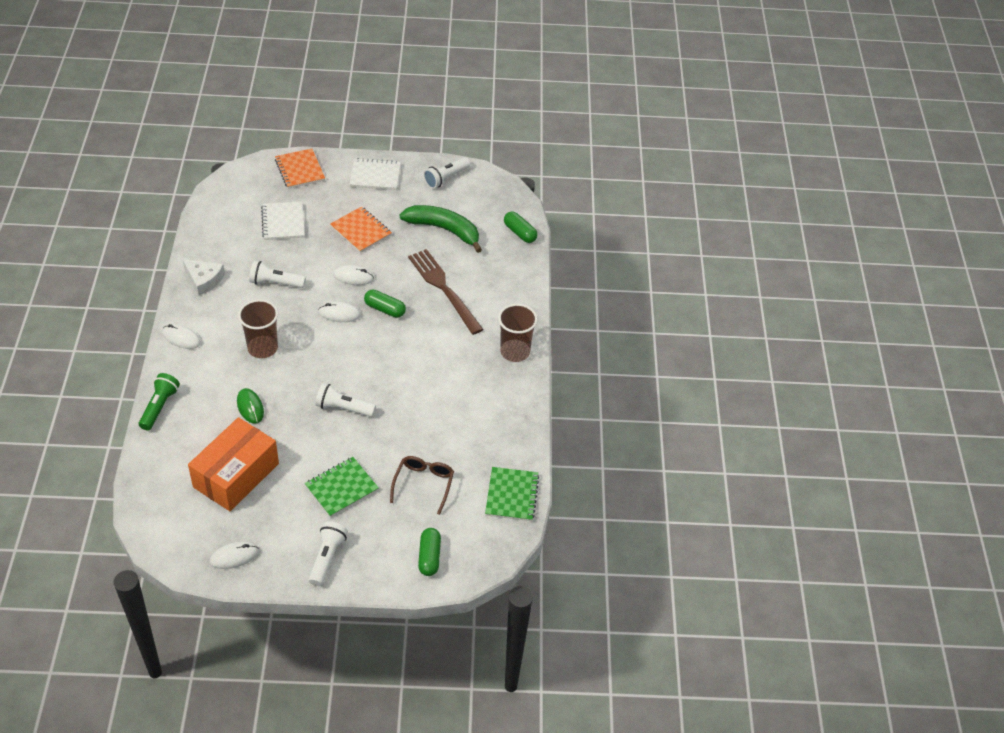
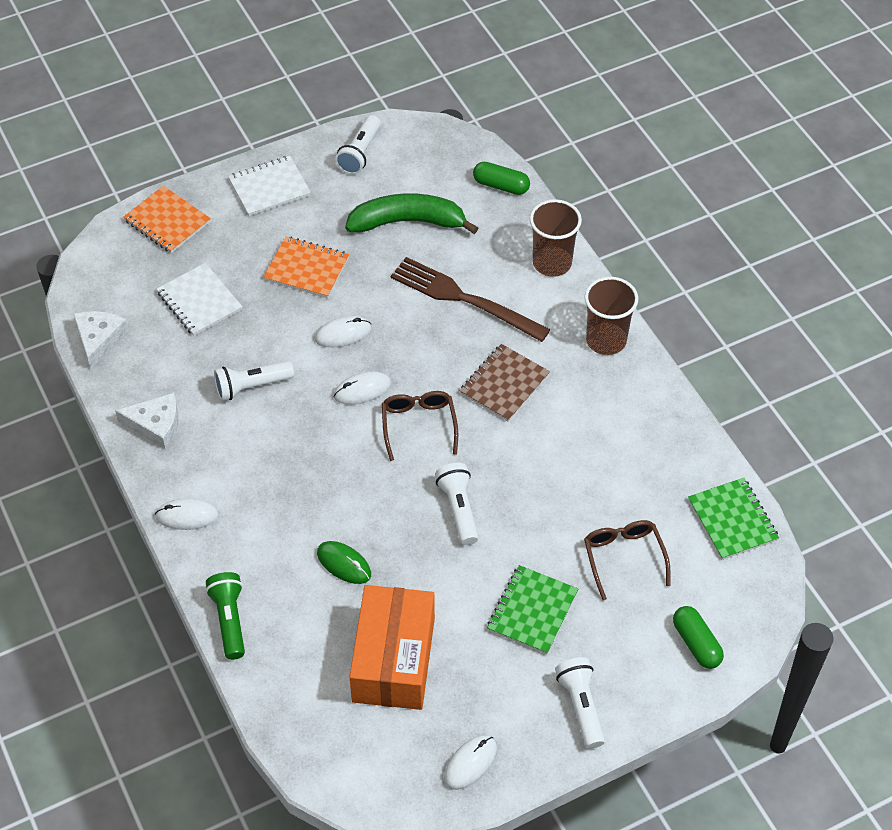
camera: 25 degrees left, 5 degrees up
brown cup [238,299,278,358] -> brown cup moved to [530,199,582,277]
white flashlight [315,383,376,417] -> white flashlight turned 90 degrees clockwise [435,463,478,545]
green capsule [364,290,406,318] -> none
none -> white cheese [73,311,129,369]
none -> brown glasses [382,391,458,461]
none -> brown notebook [460,344,550,422]

